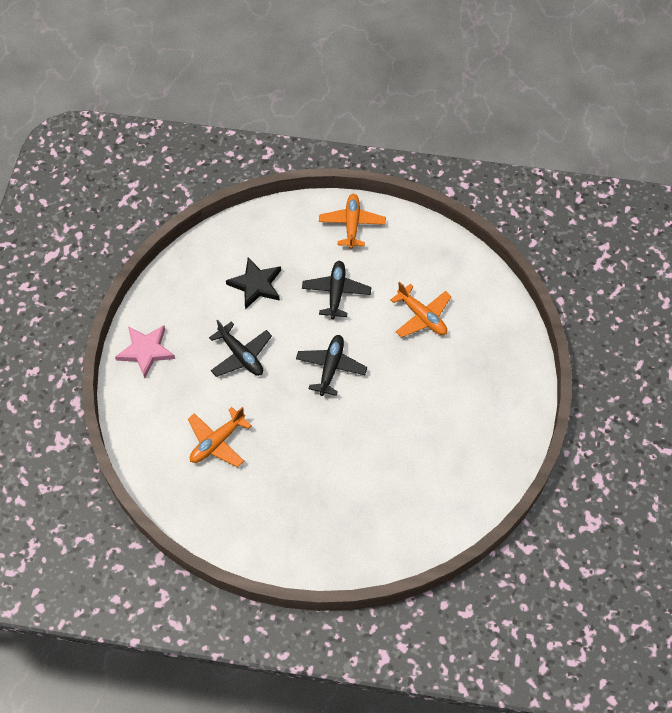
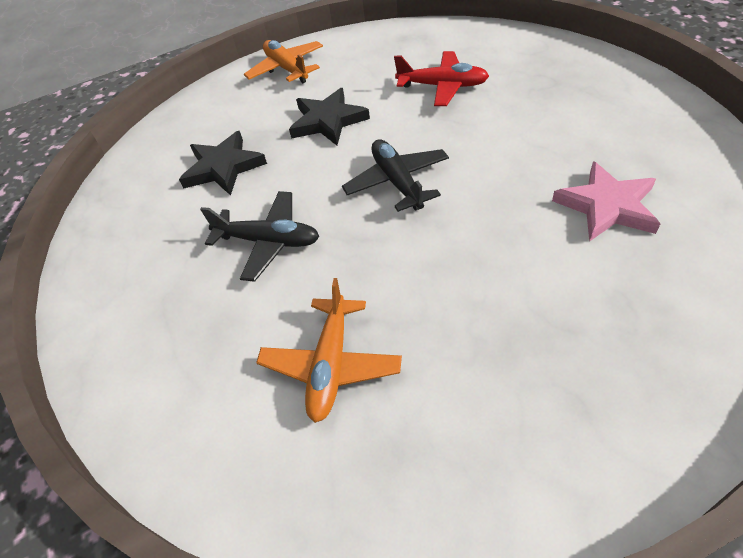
camera: 30 degrees left, 10 degrees down
pink star [115,325,175,378] -> pink star moved to [552,161,660,242]
black plane [302,261,371,319] -> black star [289,88,370,145]
orange plane [391,282,452,338] -> red plane [394,51,489,106]

